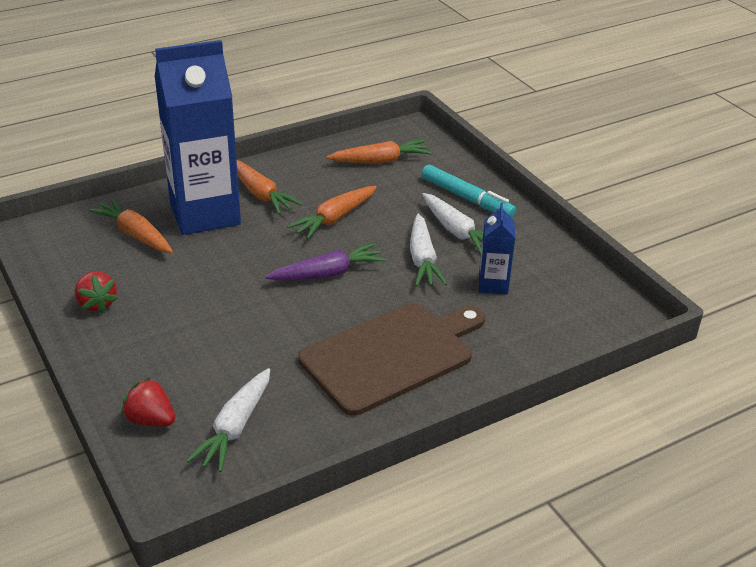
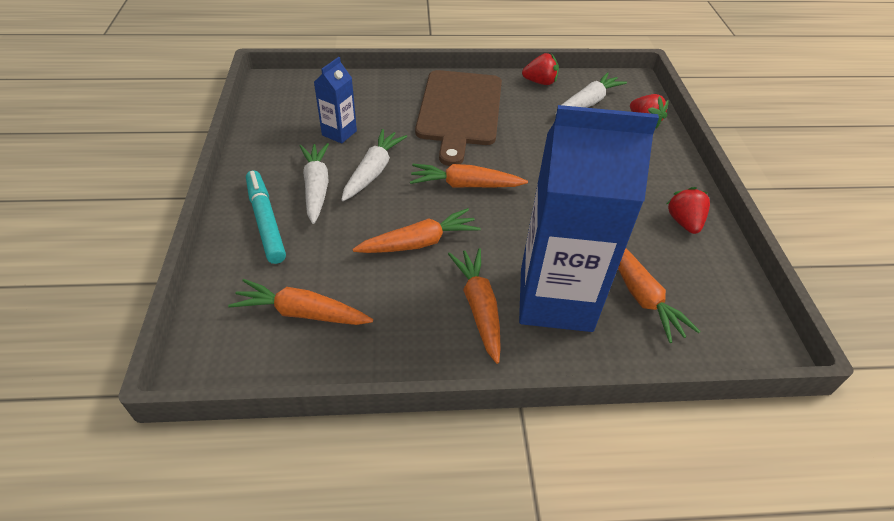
camera: 155 degrees left, 10 degrees up
purple carrot [265,243,386,280] -> orange carrot [410,164,528,188]
brown cutting board [298,303,485,416] -> brown cutting board turned 75 degrees counterclockwise [415,70,502,166]
none -> red strawberry [522,53,559,85]

